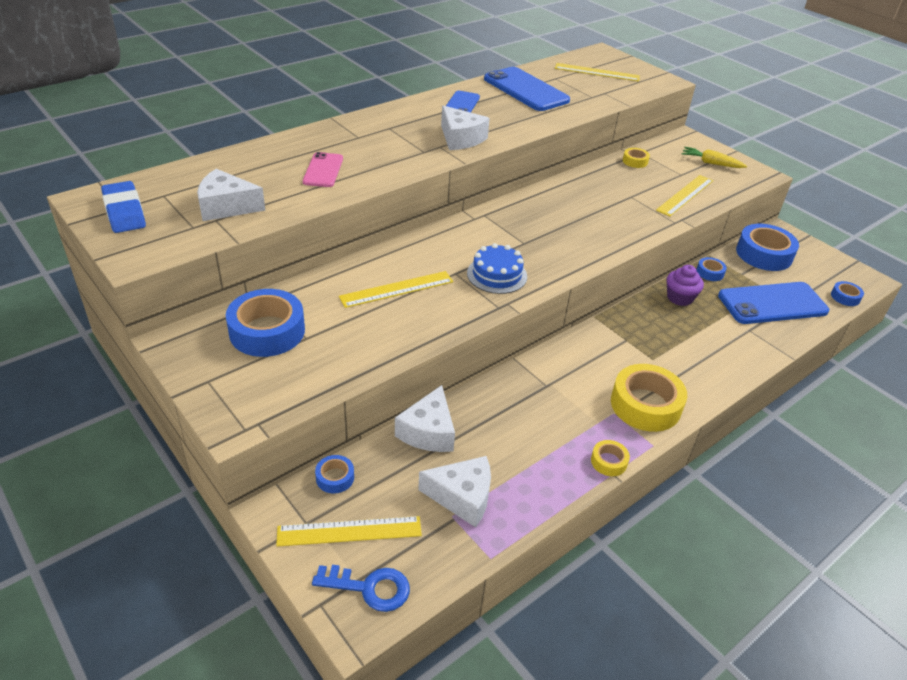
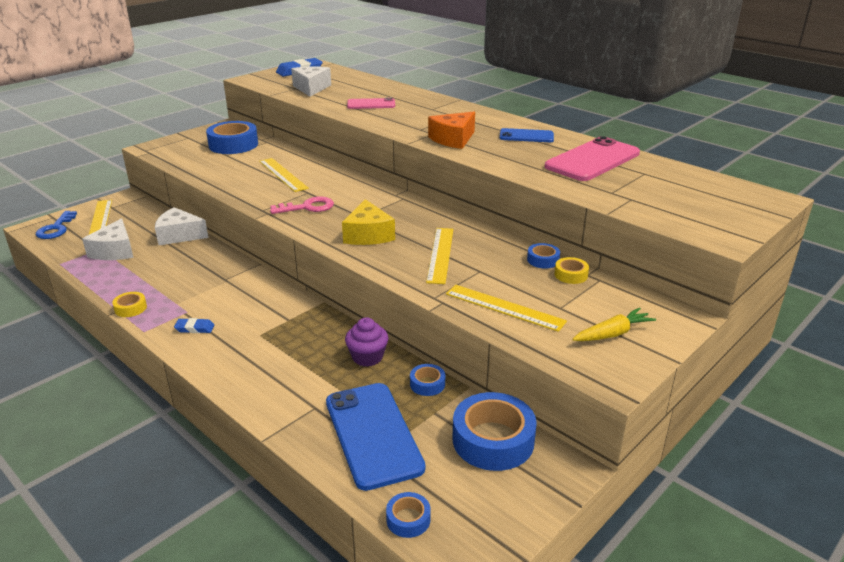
camera: 85 degrees right, 10 degrees down
blue tape [315,455,354,494] -> blue tape moved to [527,243,560,269]
white cheese [441,105,490,150] -> orange cheese [428,112,475,149]
blue cake [467,243,527,294] -> pink key [270,196,334,214]
blue phone [484,67,570,111] -> pink phone [544,136,640,181]
yellow ruler [555,63,640,81] -> yellow ruler moved to [426,228,453,284]
yellow tape [611,364,687,432] -> blue eraser [174,318,214,333]
yellow carrot [681,147,747,168] -> yellow carrot turned 45 degrees clockwise [572,308,656,341]
none -> yellow cheese [342,199,395,245]

